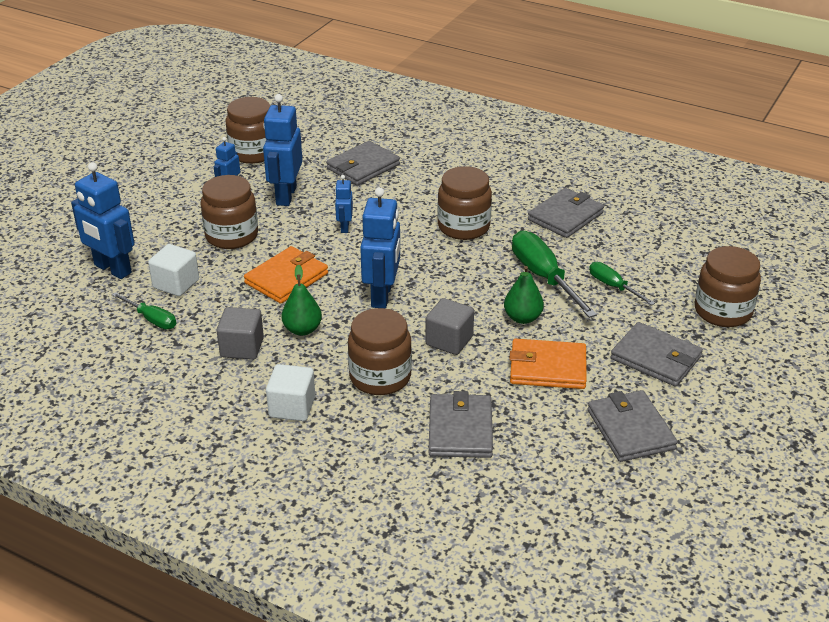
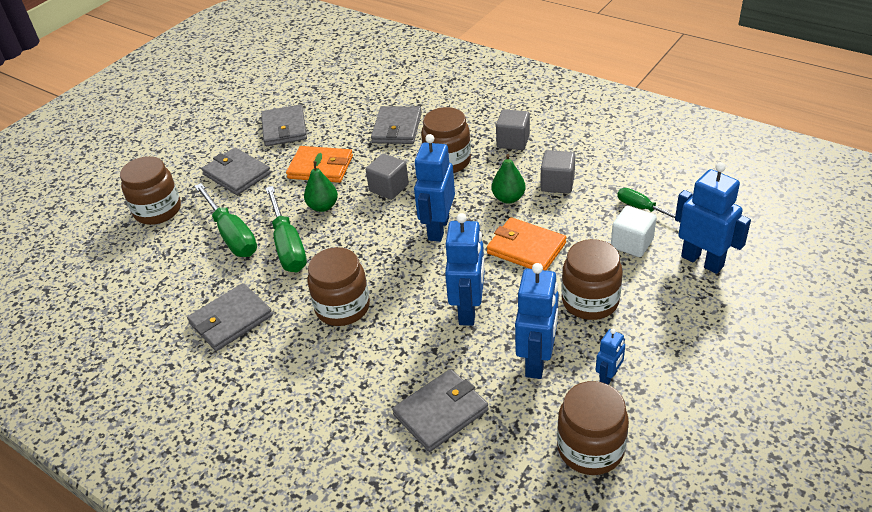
camera: 170 degrees left, 5 degrees up
orange wallet [244,246,328,304] -> orange wallet turned 75 degrees clockwise [487,217,567,270]
white cube [266,364,315,421] -> grey cube [496,109,530,150]
blue robot [335,175,353,233] -> blue robot [445,213,485,326], size x1.92
green screwdriver [589,262,655,305] -> green screwdriver [194,183,257,257], size x1.77

